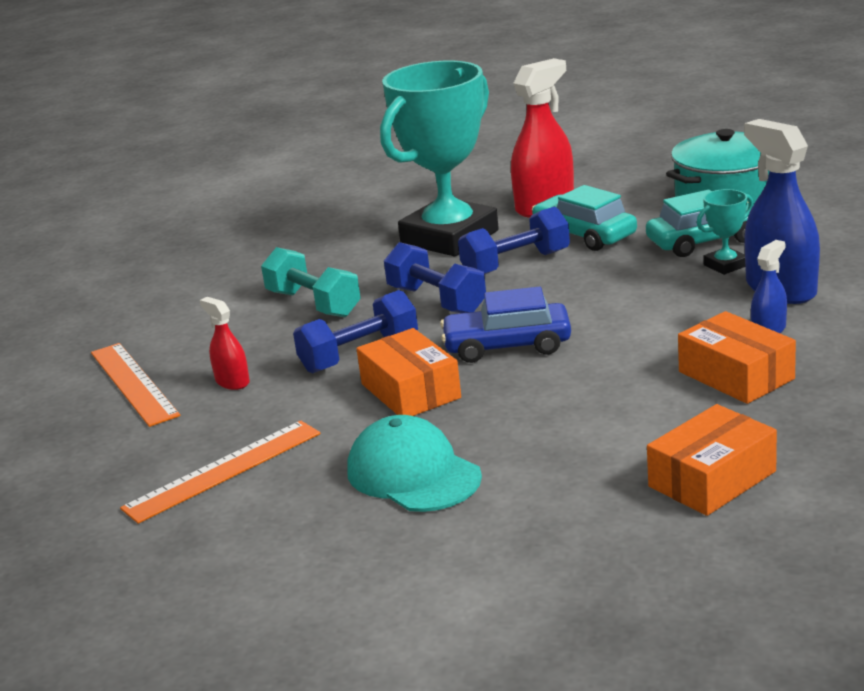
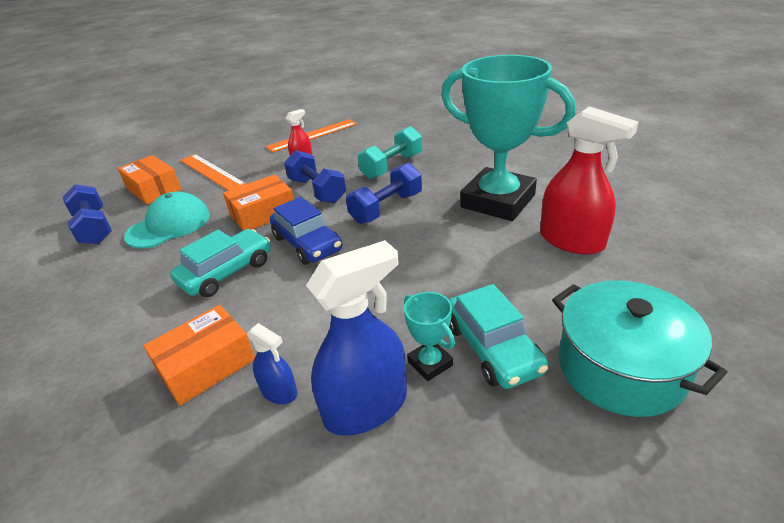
camera: 85 degrees right, 10 degrees up
blue car [440,286,571,363] -> blue car turned 150 degrees clockwise [270,197,342,265]
blue dumbbell [458,207,570,275] -> blue dumbbell moved to [63,184,112,244]
turquoise car [532,185,637,251] -> turquoise car moved to [170,229,270,297]
orange box [647,404,777,516] -> orange box moved to [118,155,182,204]

